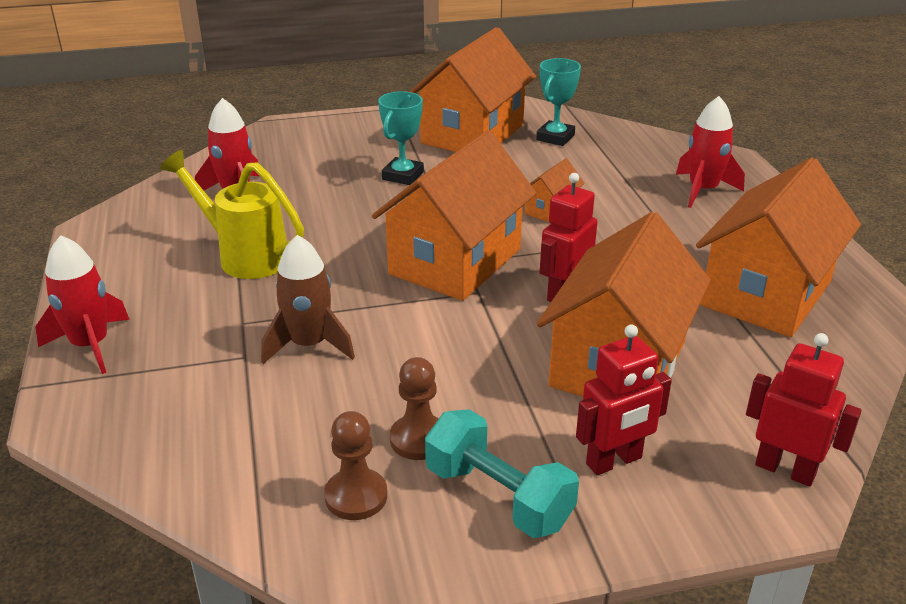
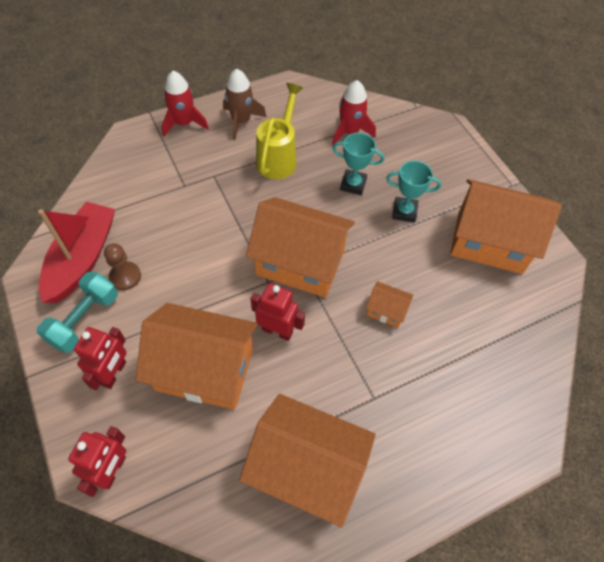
camera: 75 degrees right, 25 degrees up
brown rocket [261,235,355,364] -> brown rocket moved to [223,69,267,140]
brown pawn [324,411,387,520] -> red boat [38,202,115,303]
turquoise trophy [536,58,581,146] -> turquoise trophy moved to [332,133,384,195]
red robot [576,324,672,475] -> red robot turned 120 degrees counterclockwise [74,327,127,390]
red rocket [676,96,745,208] -> none

